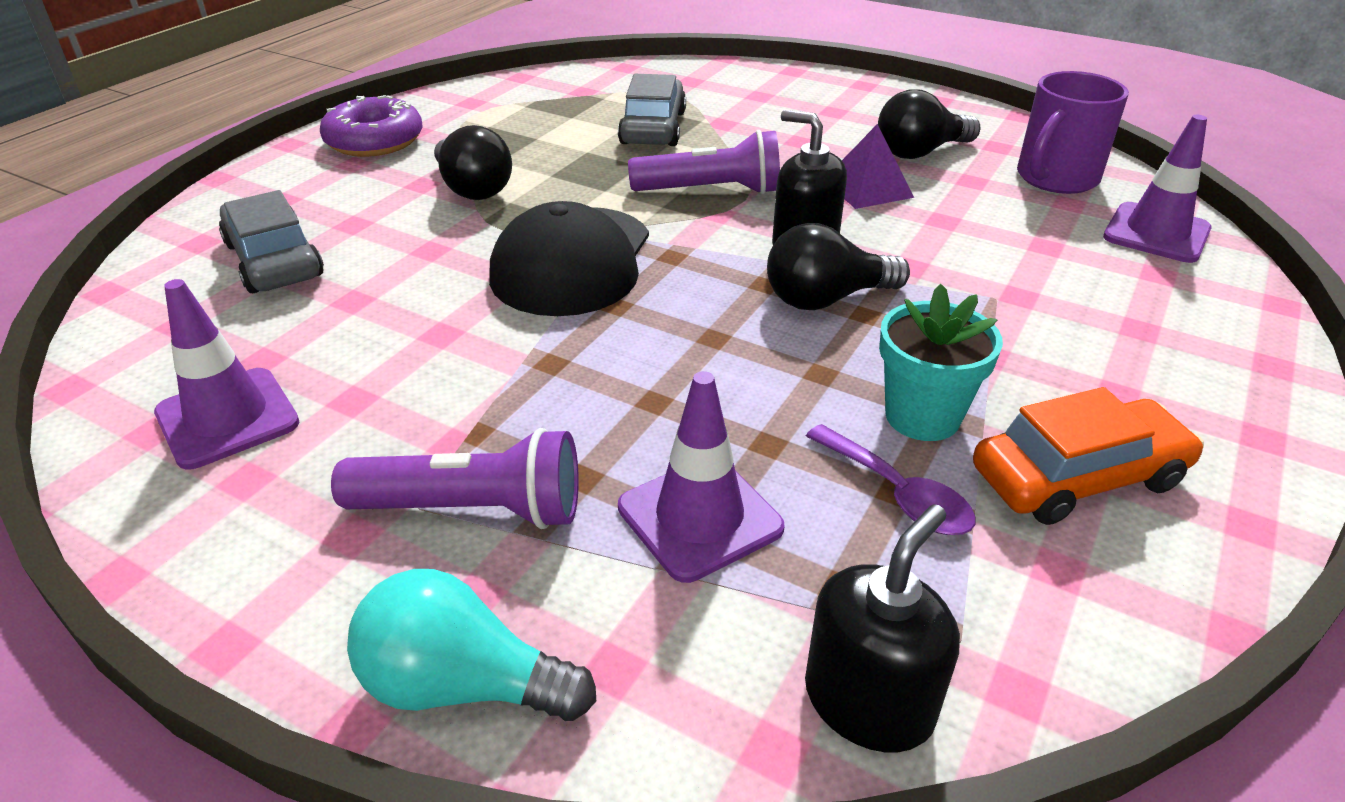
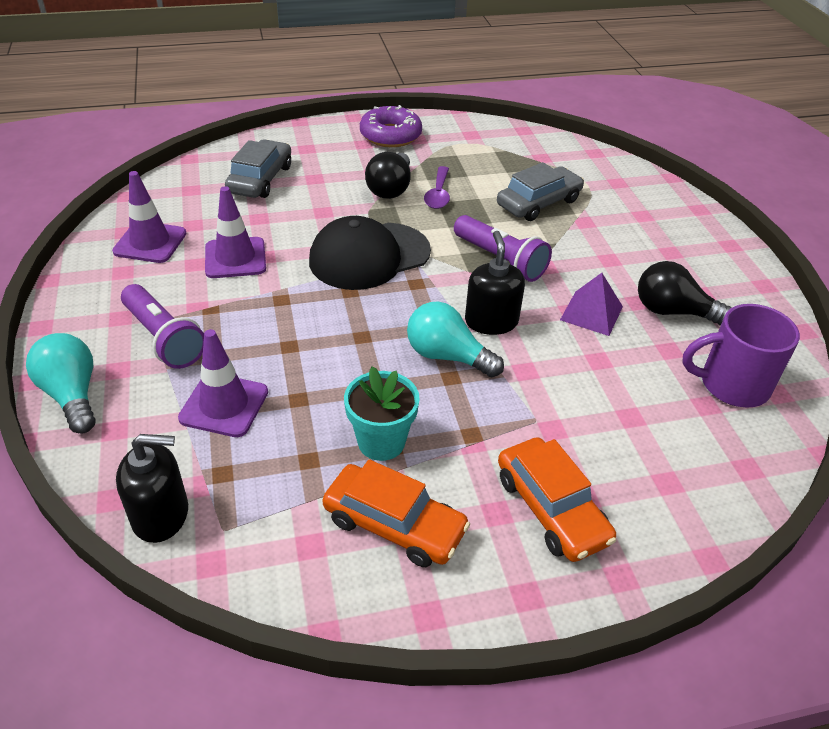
camera: 45 degrees right, 5 degrees up
black light bulb [767,223,910,310] -> turquoise light bulb [407,302,504,377]
purple spoon [806,424,976,535] -> purple spoon moved to [424,166,450,209]
purple traffic cone [1103,115,1212,263] -> purple traffic cone moved to [205,186,266,278]
none -> orange car [498,437,616,562]

